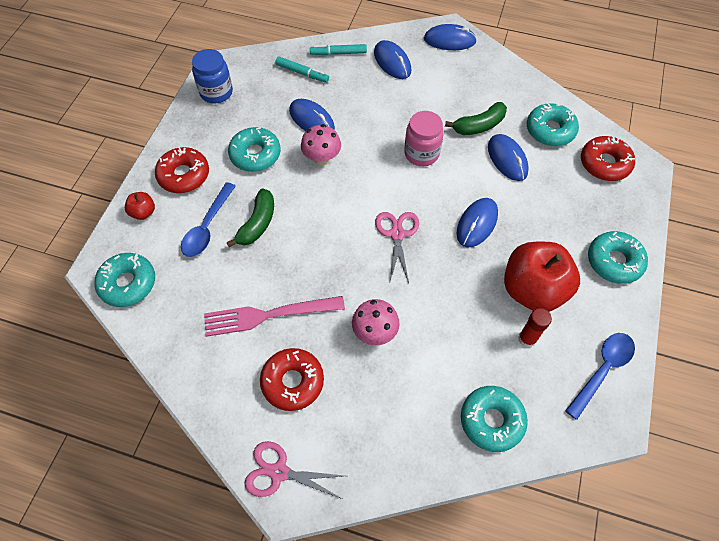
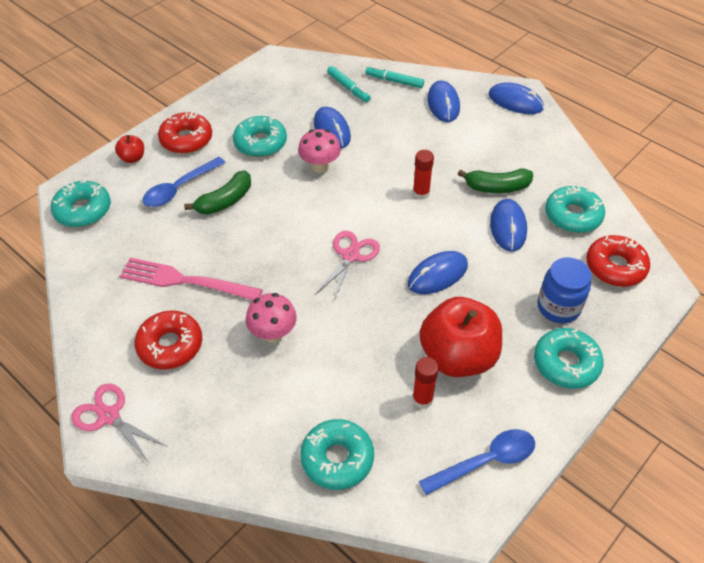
camera: 25 degrees right, 10 degrees down
blue jar [192,49,233,103] -> blue jar moved to [537,257,591,324]
pink jar [404,111,444,166] -> red glue stick [413,150,434,200]

